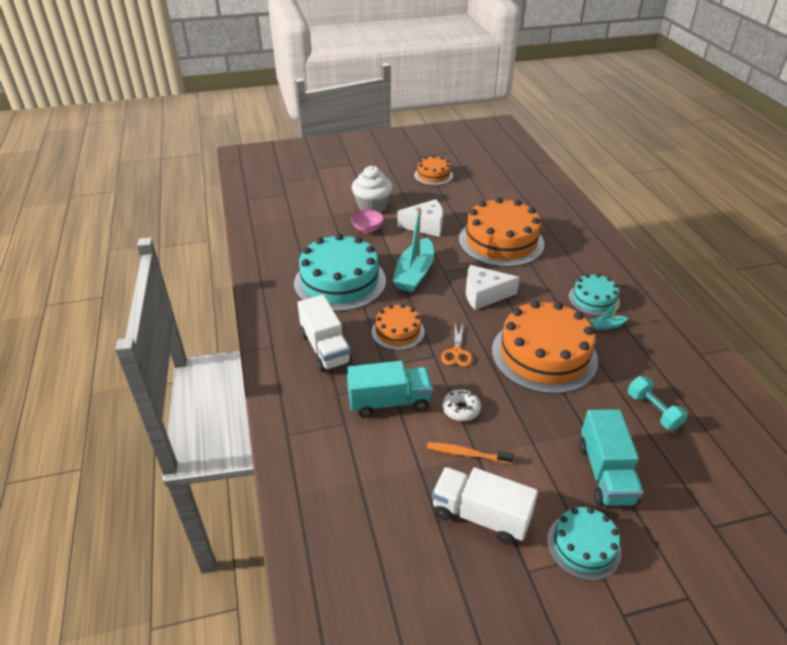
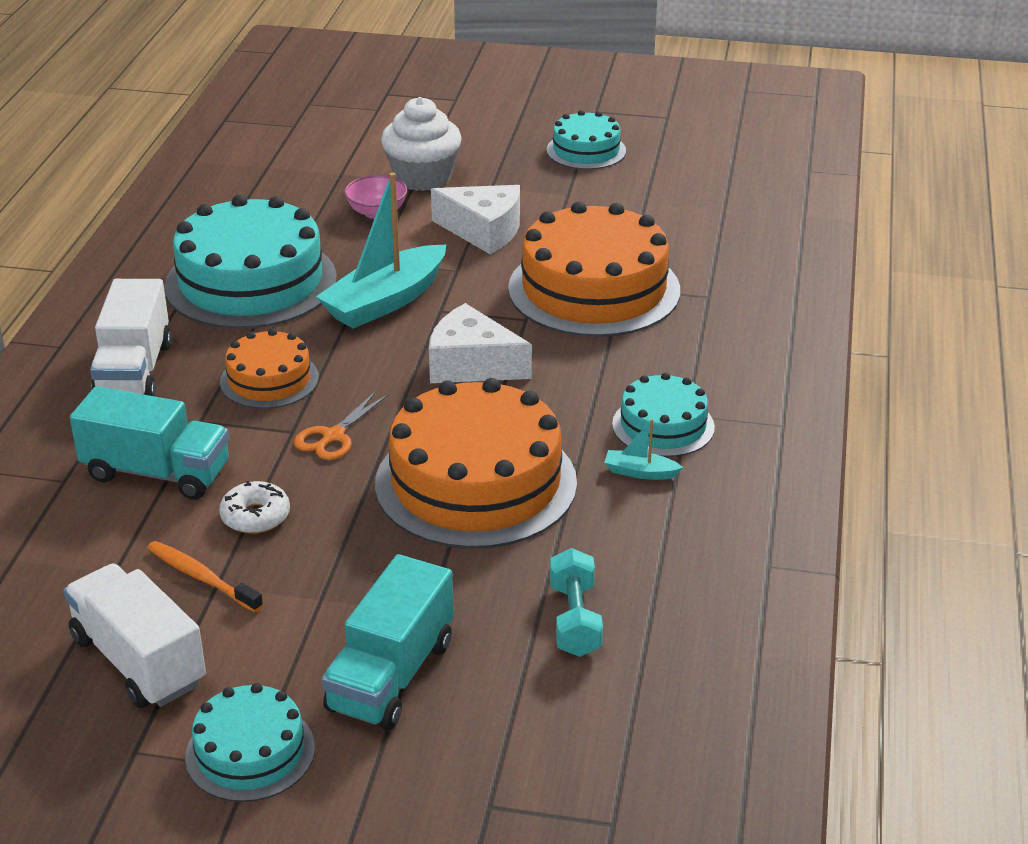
camera: 25 degrees right, 5 degrees down
orange cake [414,155,453,185] -> turquoise cake [547,110,626,170]

